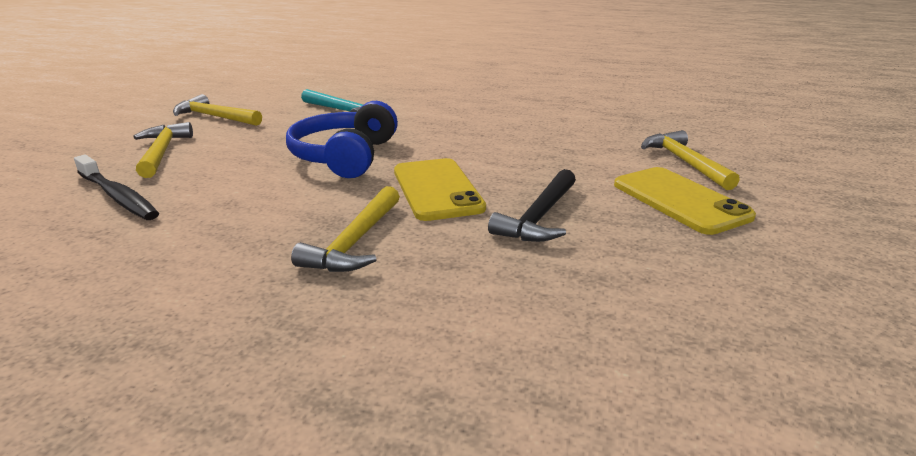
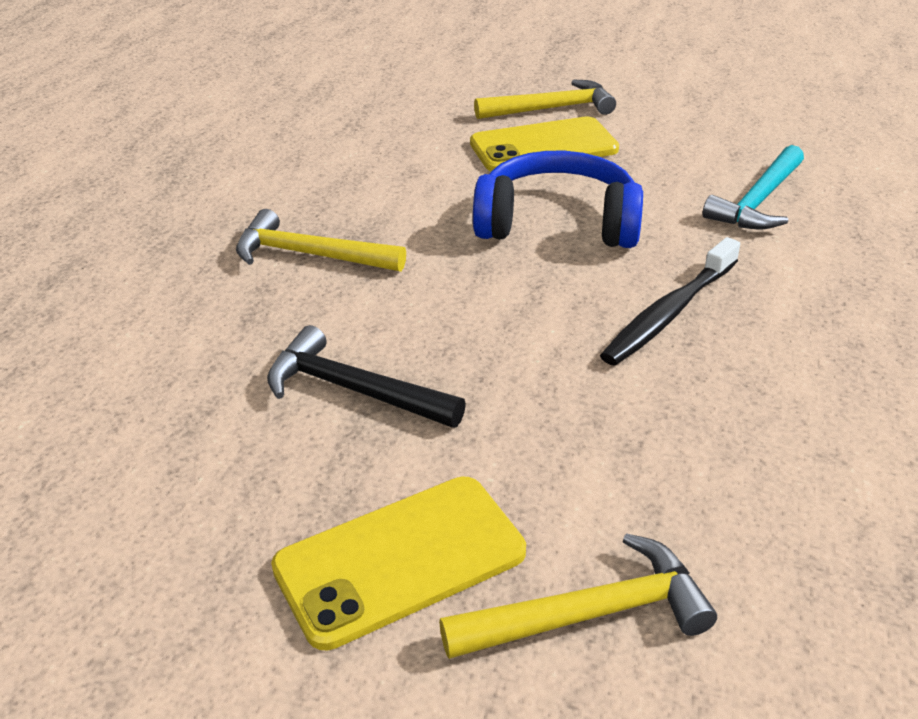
camera: 90 degrees right, 10 degrees up
black toothbrush [74,155,159,220] -> black toothbrush moved to [600,237,740,366]
yellow hammer [173,94,262,126] -> none
yellow phone [394,158,486,221] -> yellow phone moved to [470,116,619,171]

